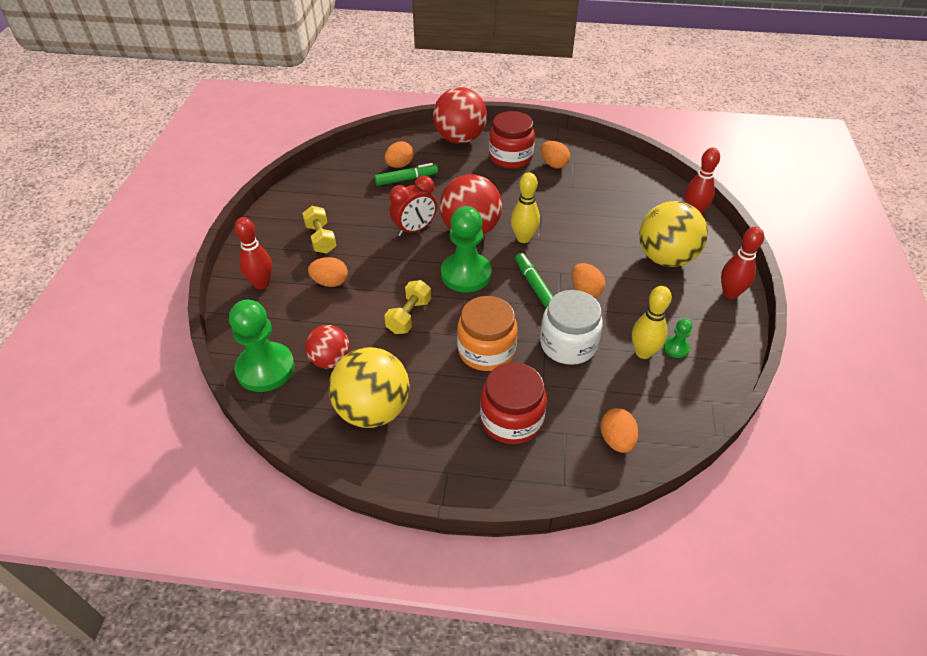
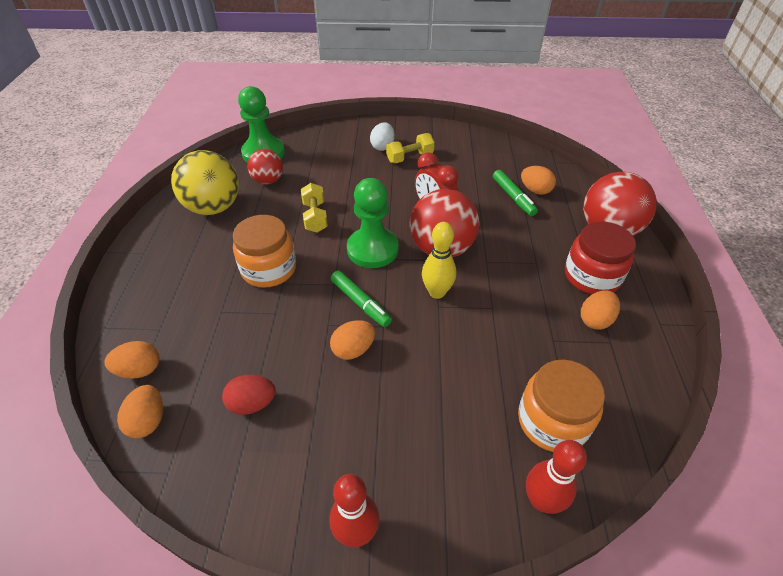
camera: 85 degrees right, 0 degrees up
red bowling pin [235,217,272,289] -> none
orange egg [308,257,348,287] -> orange egg moved to [117,385,163,438]
yellow dumbbell [384,280,431,334] -> yellow dumbbell turned 60 degrees clockwise [301,183,328,233]
red jar [480,362,547,444] -> none
green marker [515,253,553,308] -> green marker turned 75 degrees clockwise [331,271,392,327]
white jar [540,290,603,365] -> none
yellow bowling pin [632,286,672,359] -> red egg [222,375,276,415]
yellow ball [639,201,708,267] -> none
green pawn [664,319,692,358] -> none
none -> white egg [370,122,395,151]
none -> orange jar [518,360,605,452]

